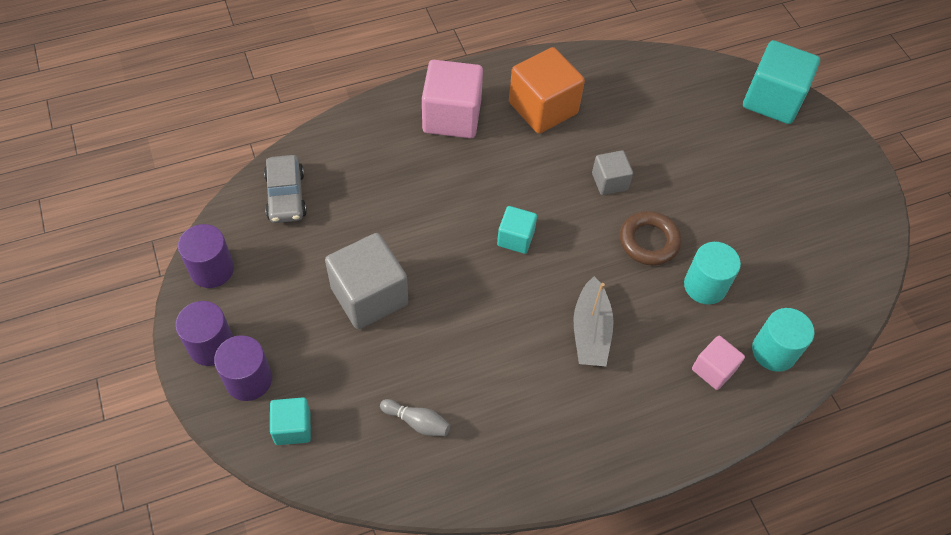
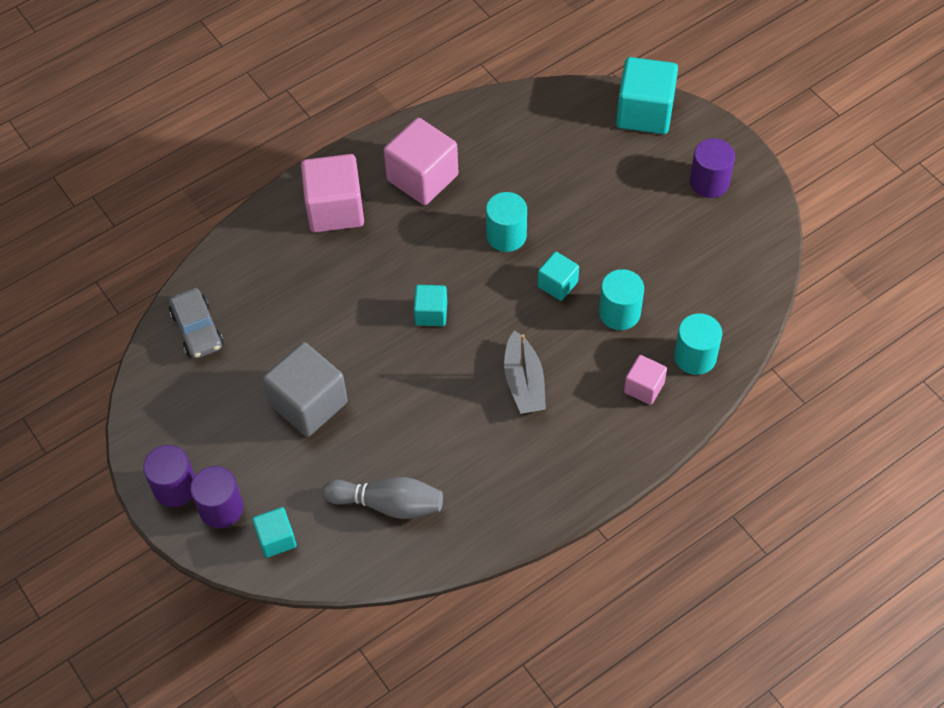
camera: 10 degrees left, 0 degrees up
purple cylinder [178,224,234,288] -> purple cylinder moved to [690,138,735,198]
grey bowling pin [380,399,450,436] -> grey bowling pin [322,477,443,519], size x1.73
orange cube [509,47,585,134] -> pink cube [384,118,458,205]
grey cube [592,150,633,195] -> turquoise cylinder [486,192,527,252]
brown ring [620,211,681,266] -> turquoise cube [538,252,579,301]

